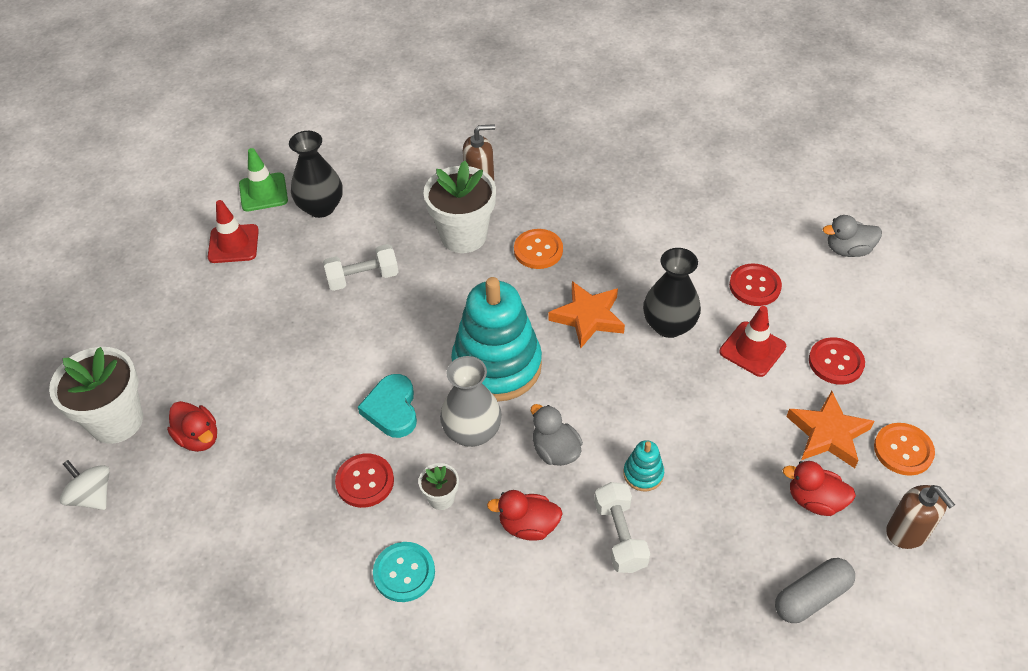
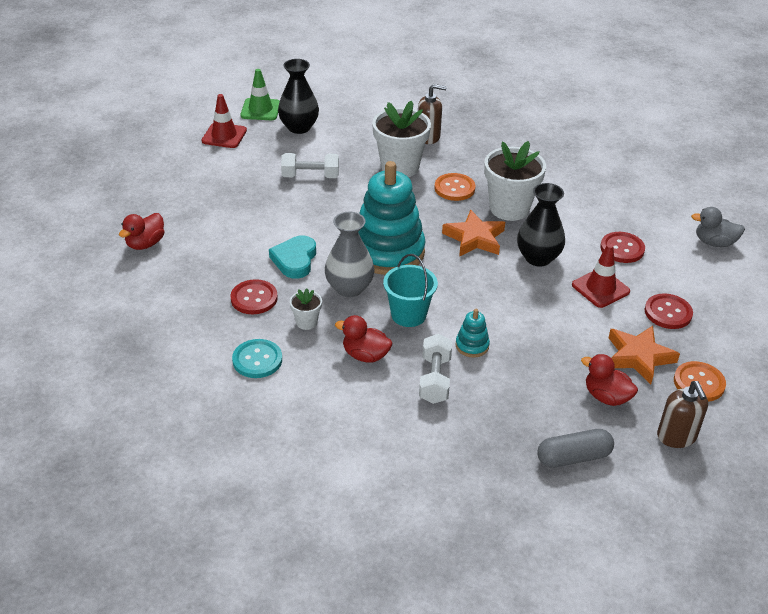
camera: 15 degrees right, 10 degrees down
white flower pot [49,347,143,444] -> white flower pot moved to [484,141,546,221]
white spinning top [60,460,110,510] -> none
red duck [167,401,217,452] -> red duck turned 60 degrees clockwise [119,213,164,250]
grey duck [531,404,583,466] -> turquoise bucket [383,254,438,327]

